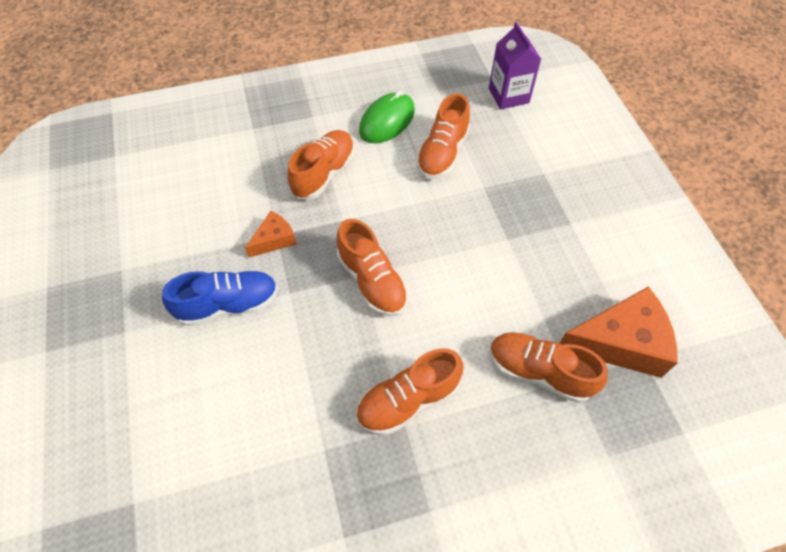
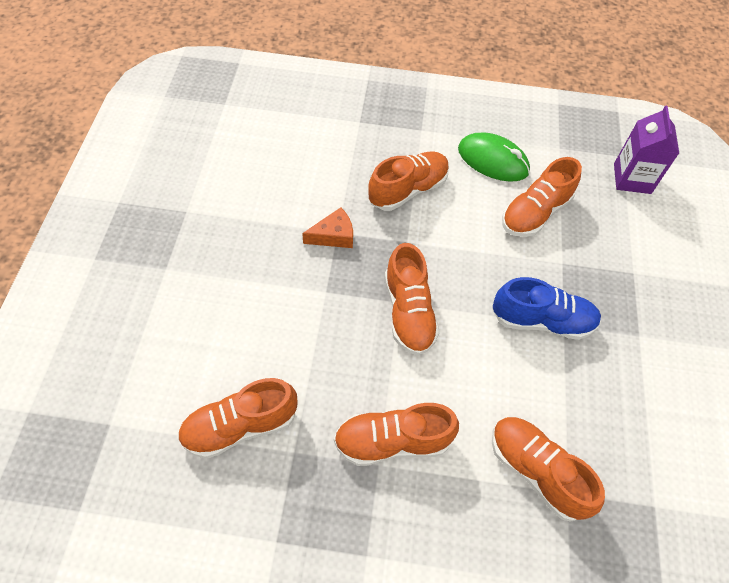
camera: 20 degrees right, 0 degrees up
blue shoe [162,271,278,326] -> blue shoe moved to [492,277,601,340]
green mouse [359,90,415,143] -> green mouse turned 60 degrees clockwise [458,132,530,182]
orange cheese [559,286,678,378] -> none
none -> orange shoe [177,378,298,459]

